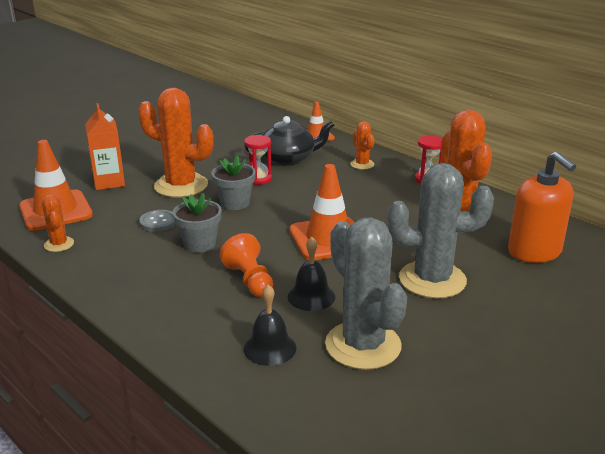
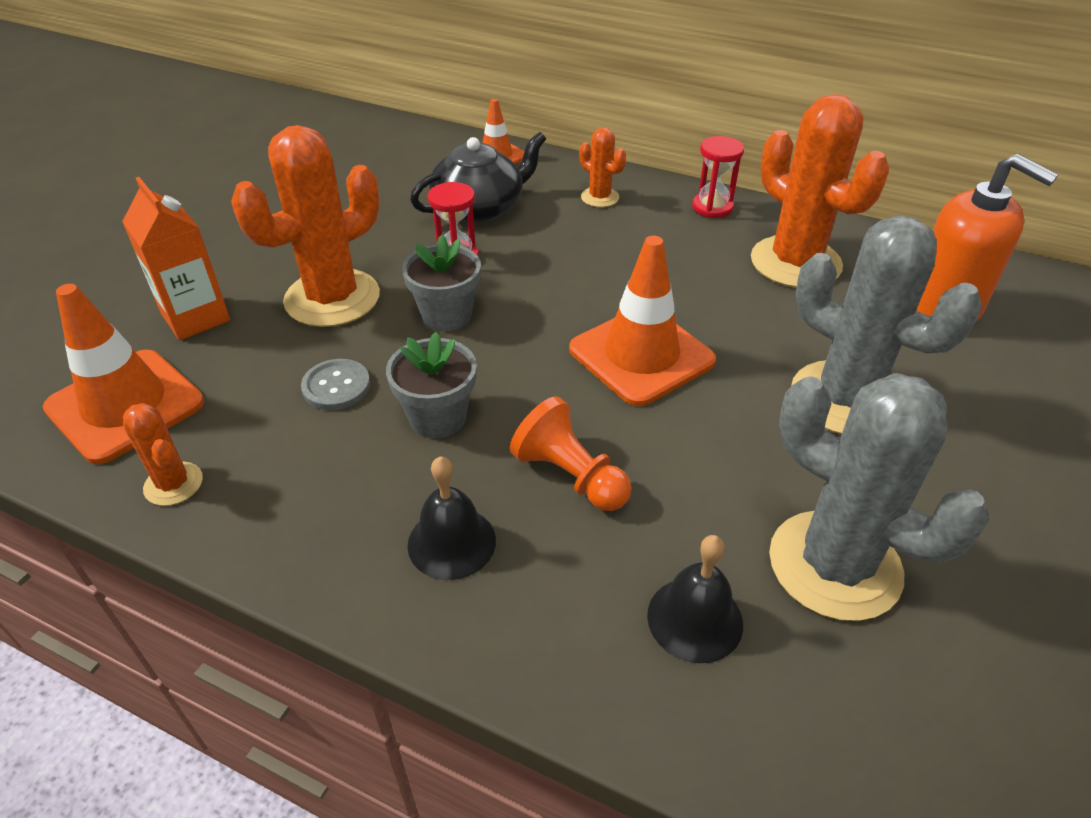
camera: 20 degrees left, 15 degrees up
orange cactus [138,88,214,197] -> orange cactus turned 45 degrees counterclockwise [231,125,380,327]
black bell [288,237,335,311] -> black bell moved to [408,456,496,580]
grey cactus [388,163,494,298] -> grey cactus turned 60 degrees clockwise [791,216,983,434]

